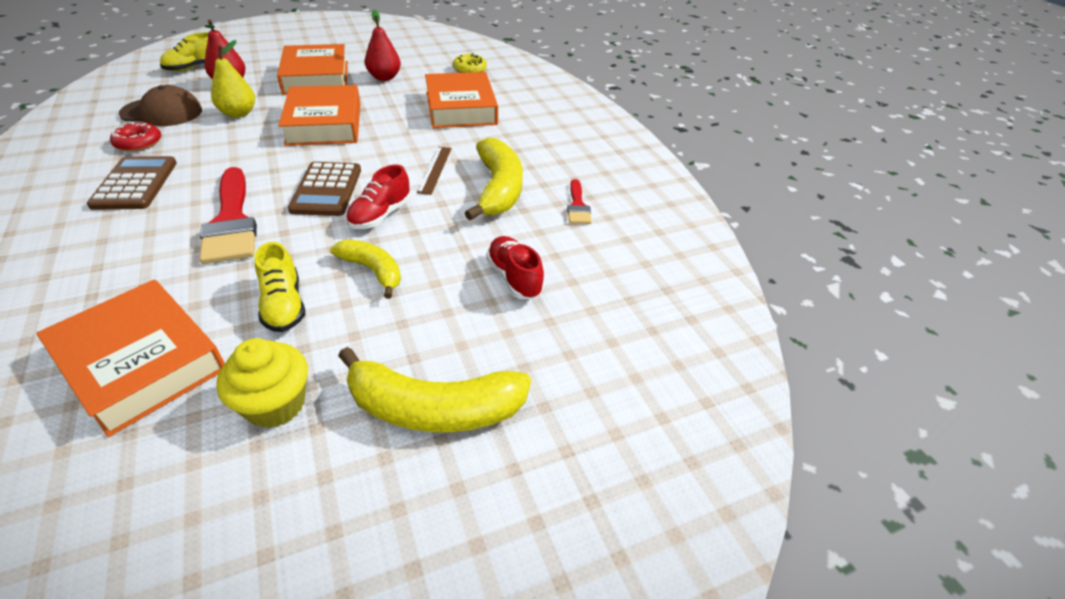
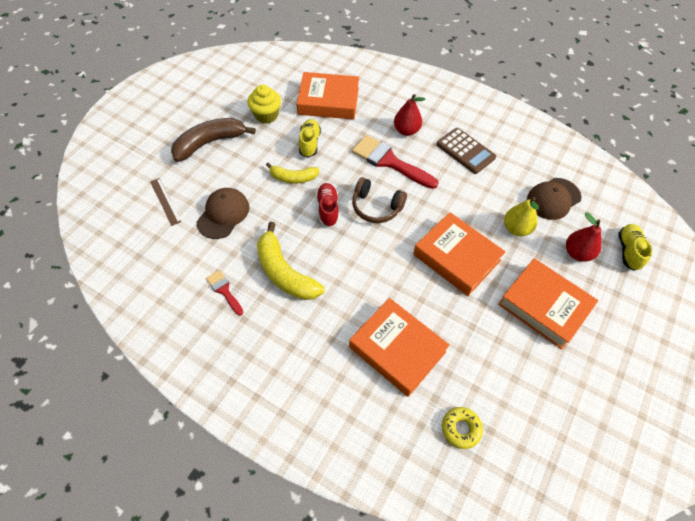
camera: 145 degrees right, 15 degrees up
red donut [110,122,161,152] -> none
yellow shoe [254,242,305,332] -> yellow shoe turned 60 degrees clockwise [299,119,321,157]
brown calculator [288,162,361,216] -> brown headphones [352,177,407,223]
yellow banana [338,347,531,432] -> brown banana [171,118,256,162]
red pear [365,10,401,81] -> red pear moved to [394,94,426,136]
brown ruler [417,147,452,195] -> brown ruler moved to [150,178,181,226]
red shoe [486,236,544,299] -> brown cap [196,188,250,239]

